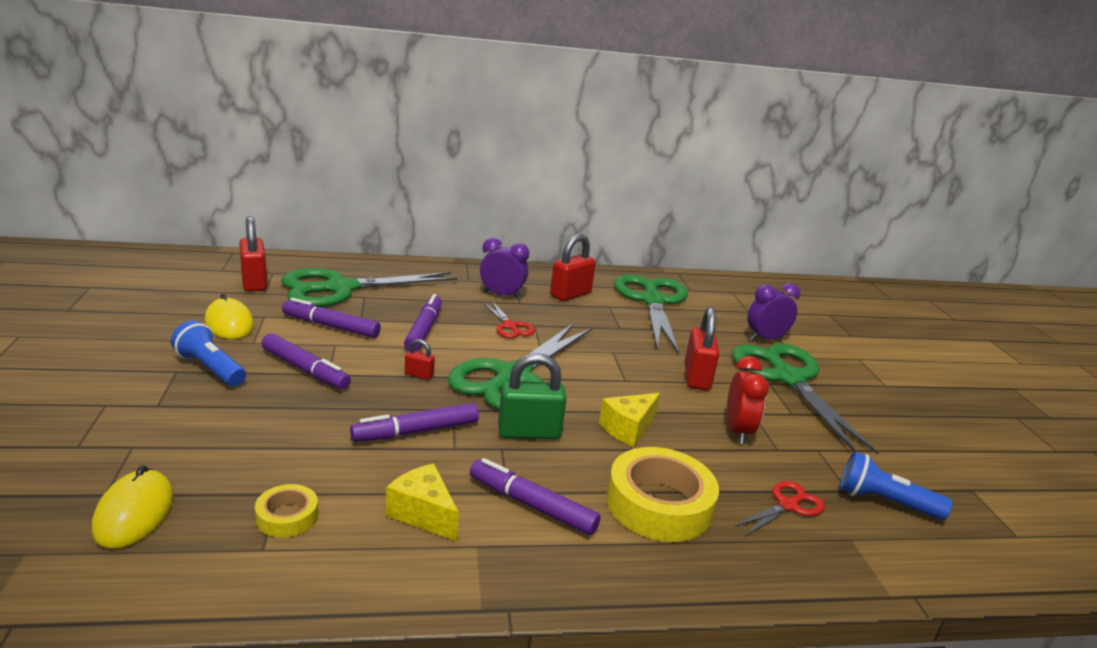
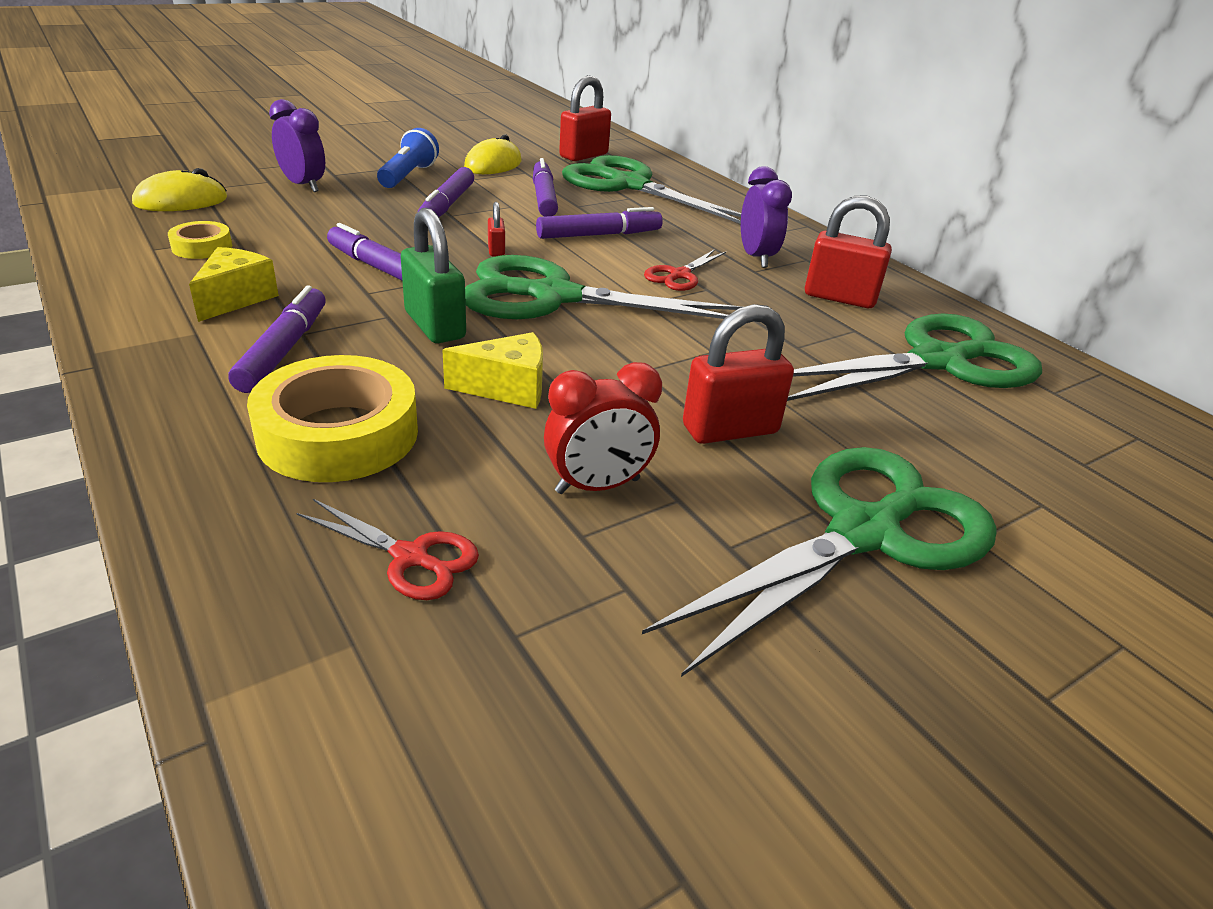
camera: 65 degrees right, 10 degrees up
yellow cheese [599,393,660,447] -> yellow cheese turned 150 degrees clockwise [443,332,543,409]
purple clock [747,283,800,341] -> purple clock moved to [269,99,325,192]
blue flashlight [840,451,952,520] -> none

